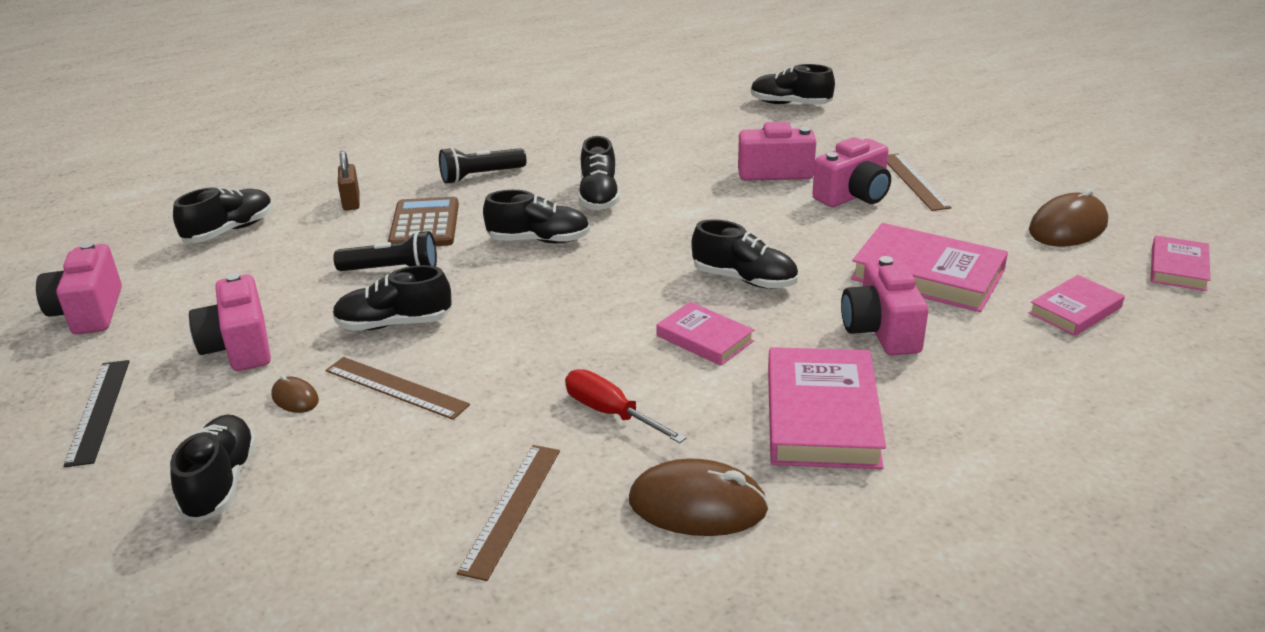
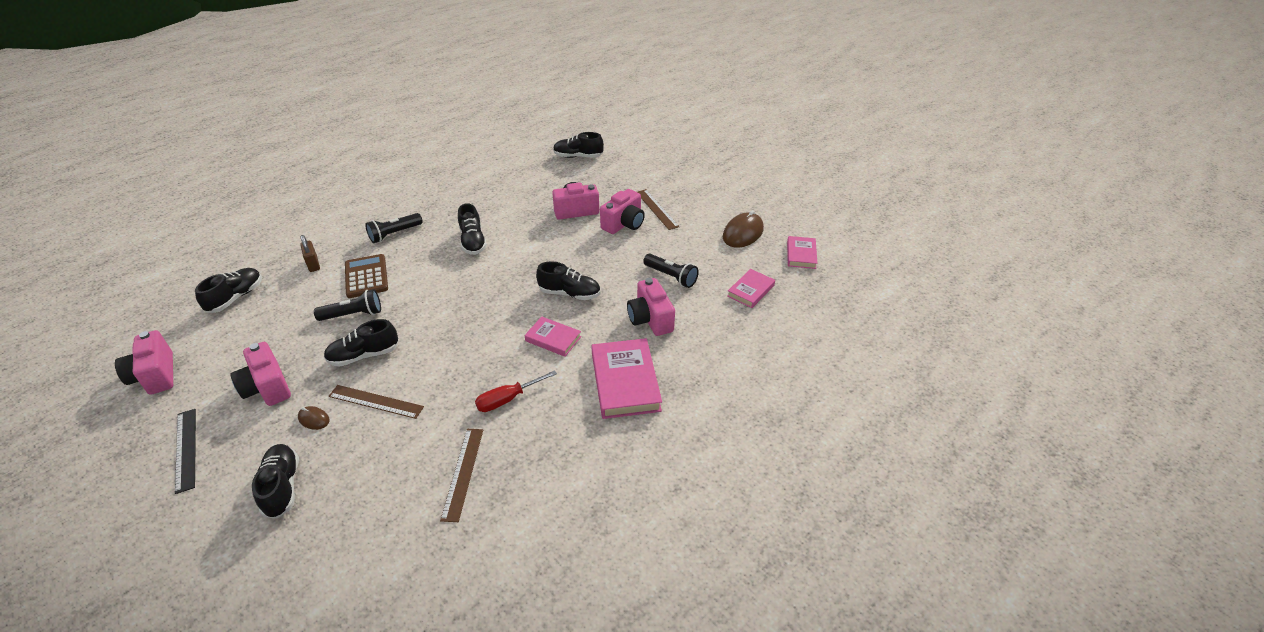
camera: 15 degrees left, 10 degrees up
black shoe [483,190,590,243] -> none
red screwdriver [565,369,686,443] -> red screwdriver turned 60 degrees counterclockwise [475,370,557,412]
brown mouse [629,458,769,536] -> none
pink book [851,223,1008,312] -> black flashlight [643,254,699,288]

